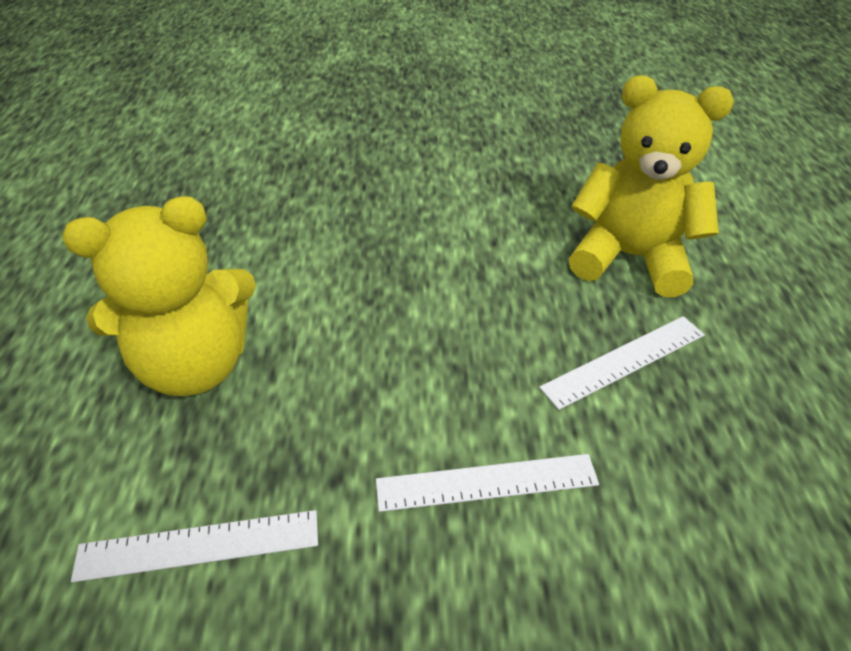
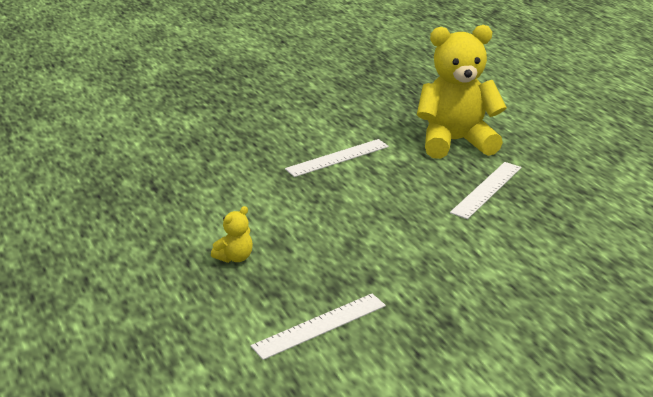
camera: 25 degrees left, 15 degrees down
yellow teddy bear [63,196,256,396] -> yellow teddy bear [211,206,253,263], size x0.41
white ruler [376,454,599,512] -> white ruler moved to [285,139,389,177]

